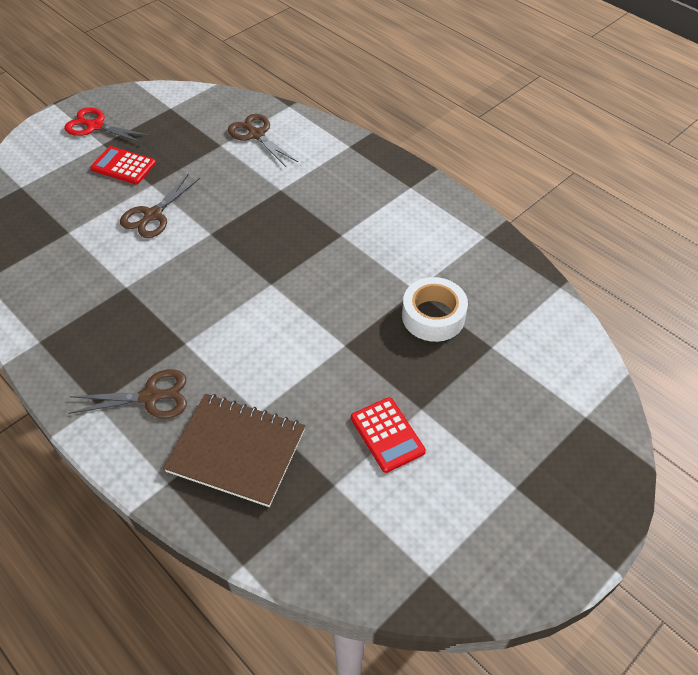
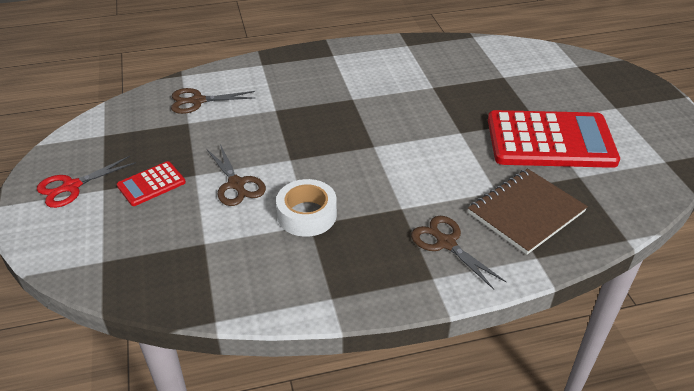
camera: 60 degrees left, 10 degrees down
brown scissors [68,369,187,419] -> brown scissors turned 60 degrees counterclockwise [411,216,506,290]
red calculator [351,397,426,473] -> red calculator [488,110,620,168], size x2.18
white tape [402,277,468,342] -> white tape moved to [276,179,337,237]

